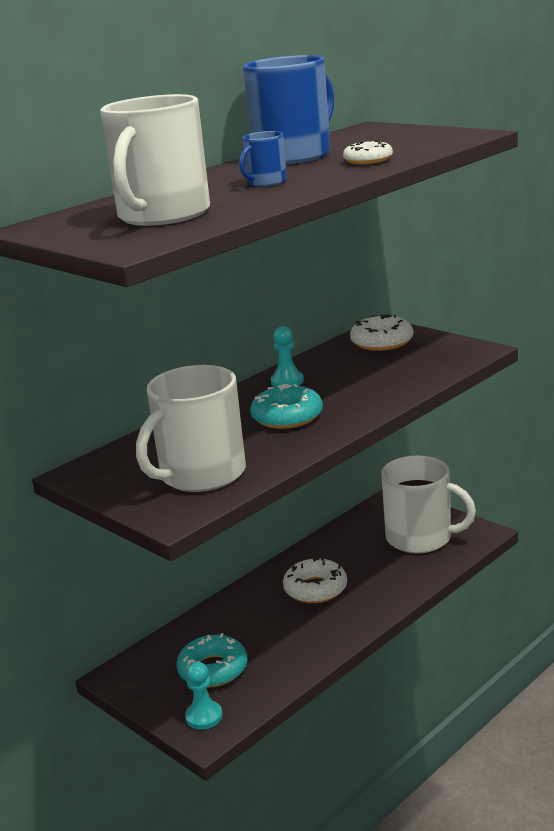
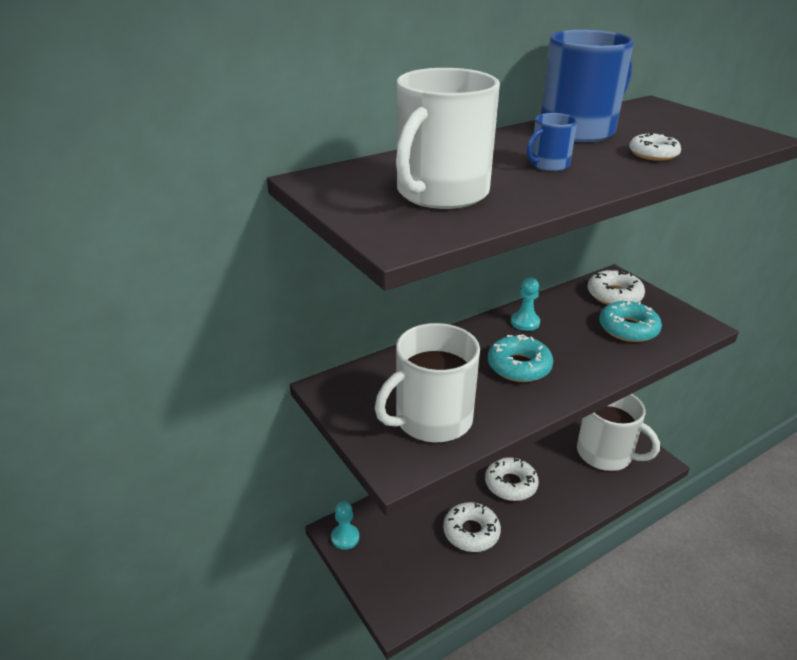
camera: 10 degrees right, 10 degrees up
turquoise donut [176,633,247,688] -> turquoise donut moved to [599,301,662,342]
turquoise pawn [185,662,222,730] -> turquoise pawn moved to [331,501,359,550]
none -> white donut [443,502,501,552]

